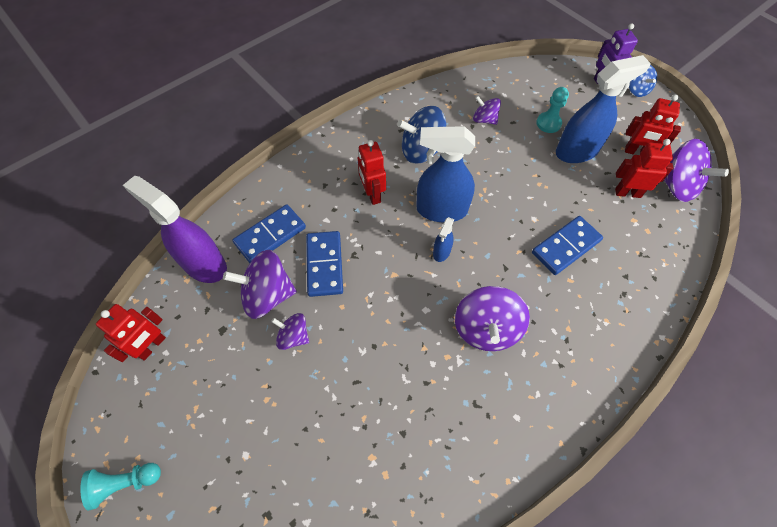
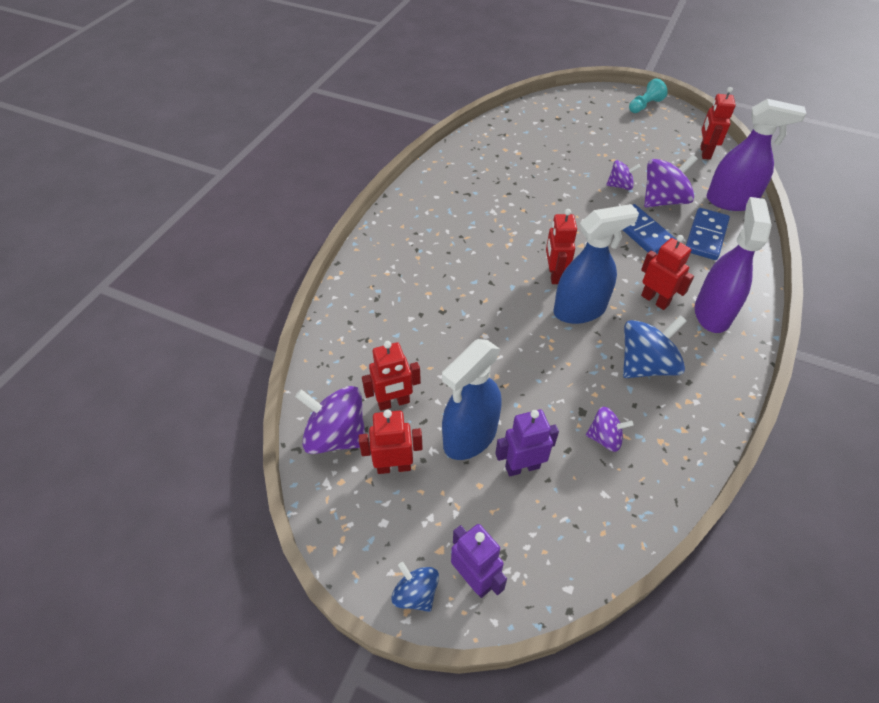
camera: 155 degrees right, 10 degrees down
blue spray bottle [433,217,454,262] -> red robot [546,209,577,284]
purple spinning top [455,286,530,351] -> none
blue domino [532,216,603,275] -> none
turquoise pawn [536,87,569,133] -> purple robot [495,409,559,476]
none -> purple spray bottle [695,197,772,333]

